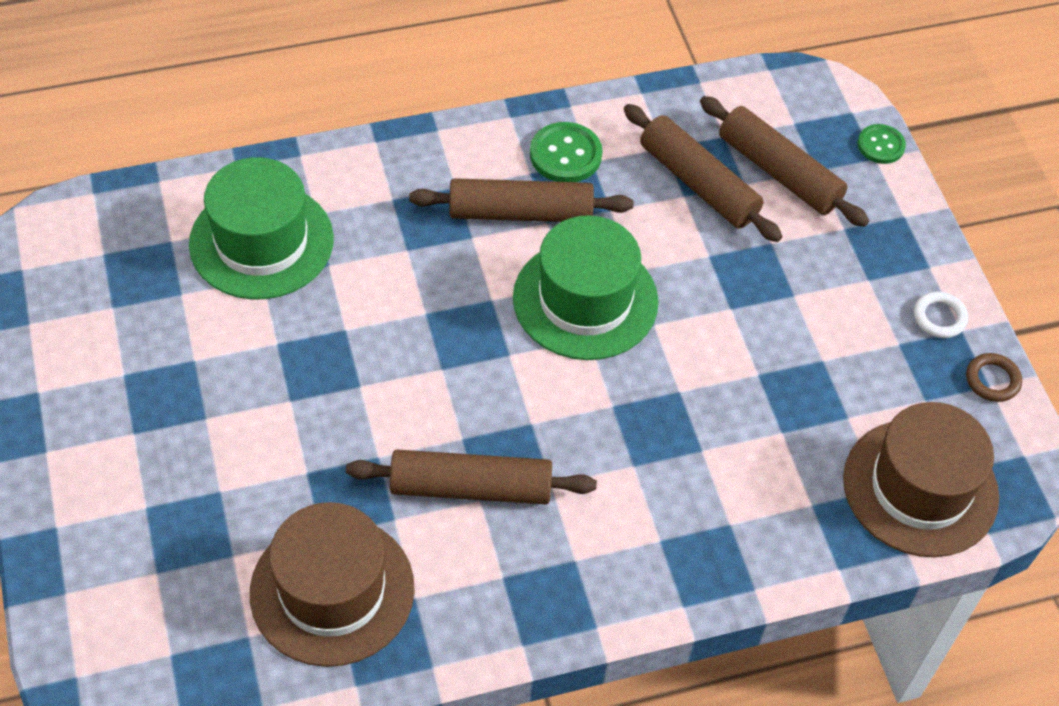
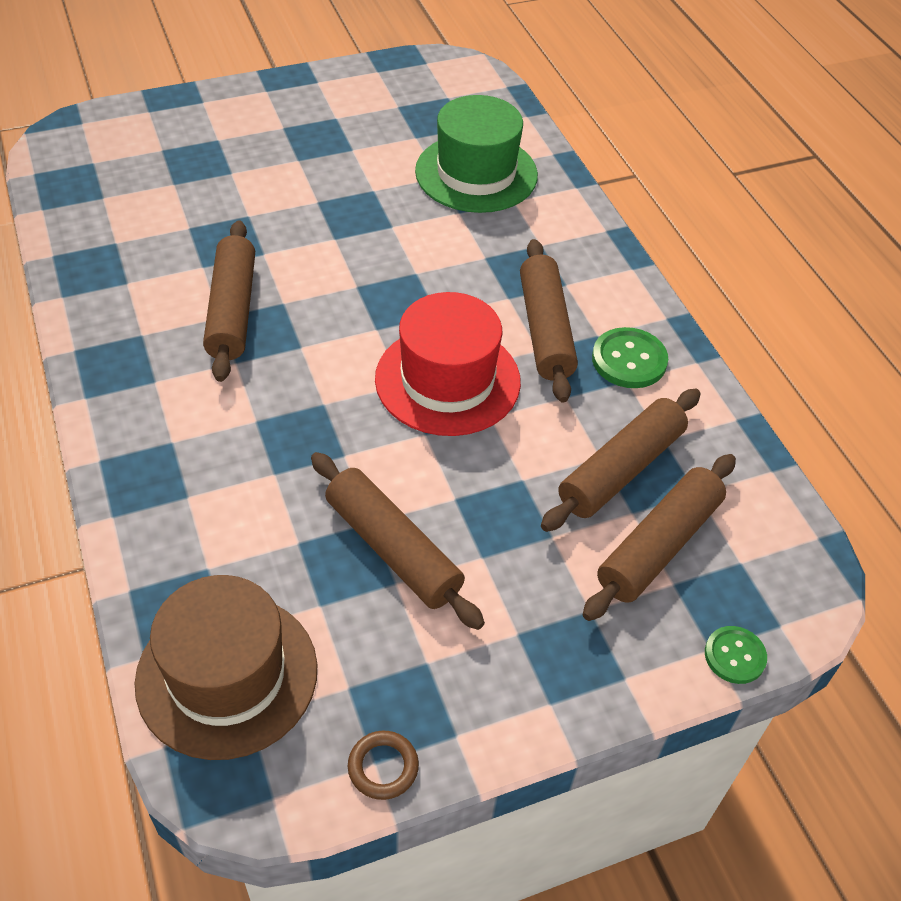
camera: 85 degrees right, 5 degrees down
brown hat [250,502,415,667] -> none
green hat [513,215,659,360] -> red hat [375,292,521,436]
white ring [914,291,968,338] -> none
none -> brown rolling pin [311,452,485,630]

